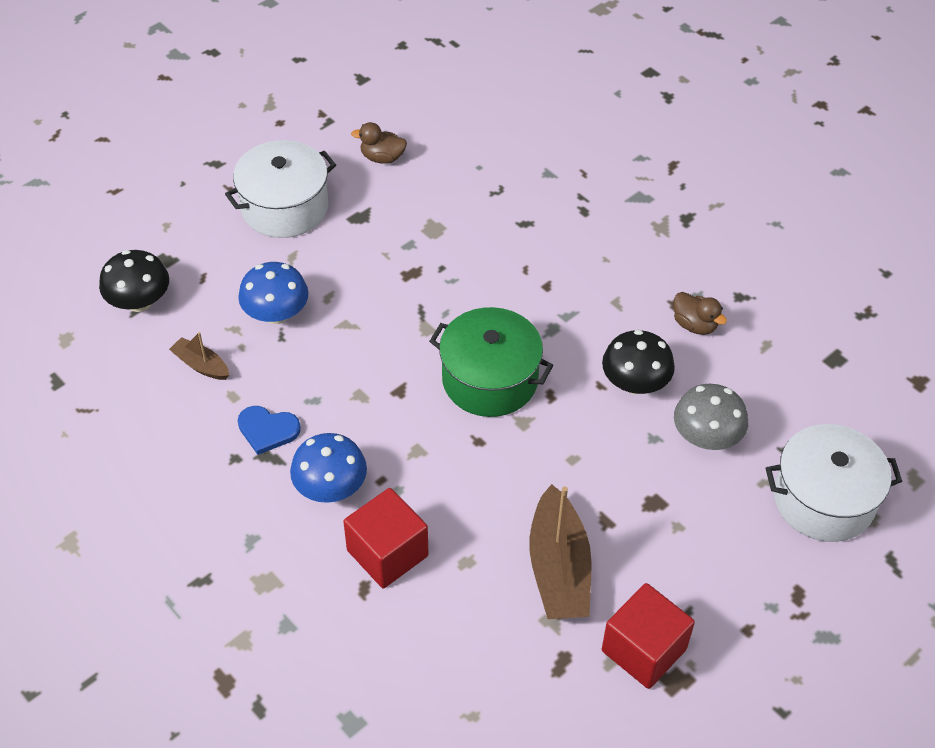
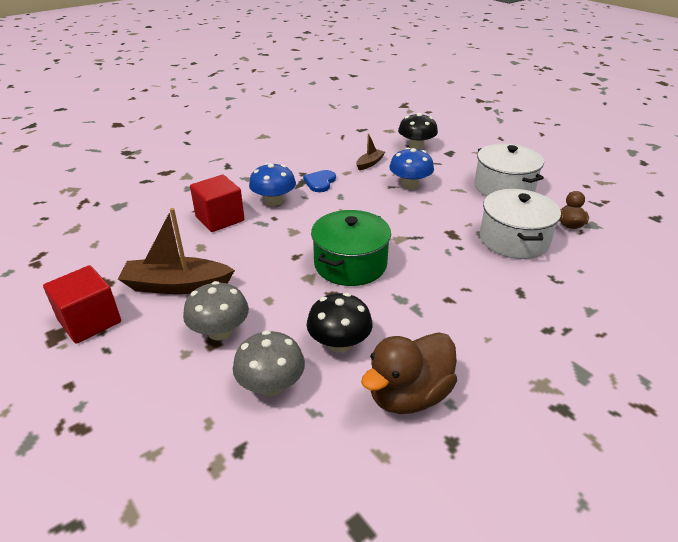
camera: 95 degrees right, 15 degrees down
brown duck [674,292,727,335] -> brown duck [361,332,457,414], size x1.86
white pot [766,424,902,542] -> white pot moved to [480,189,561,259]
none -> grey mushroom [183,281,249,340]

